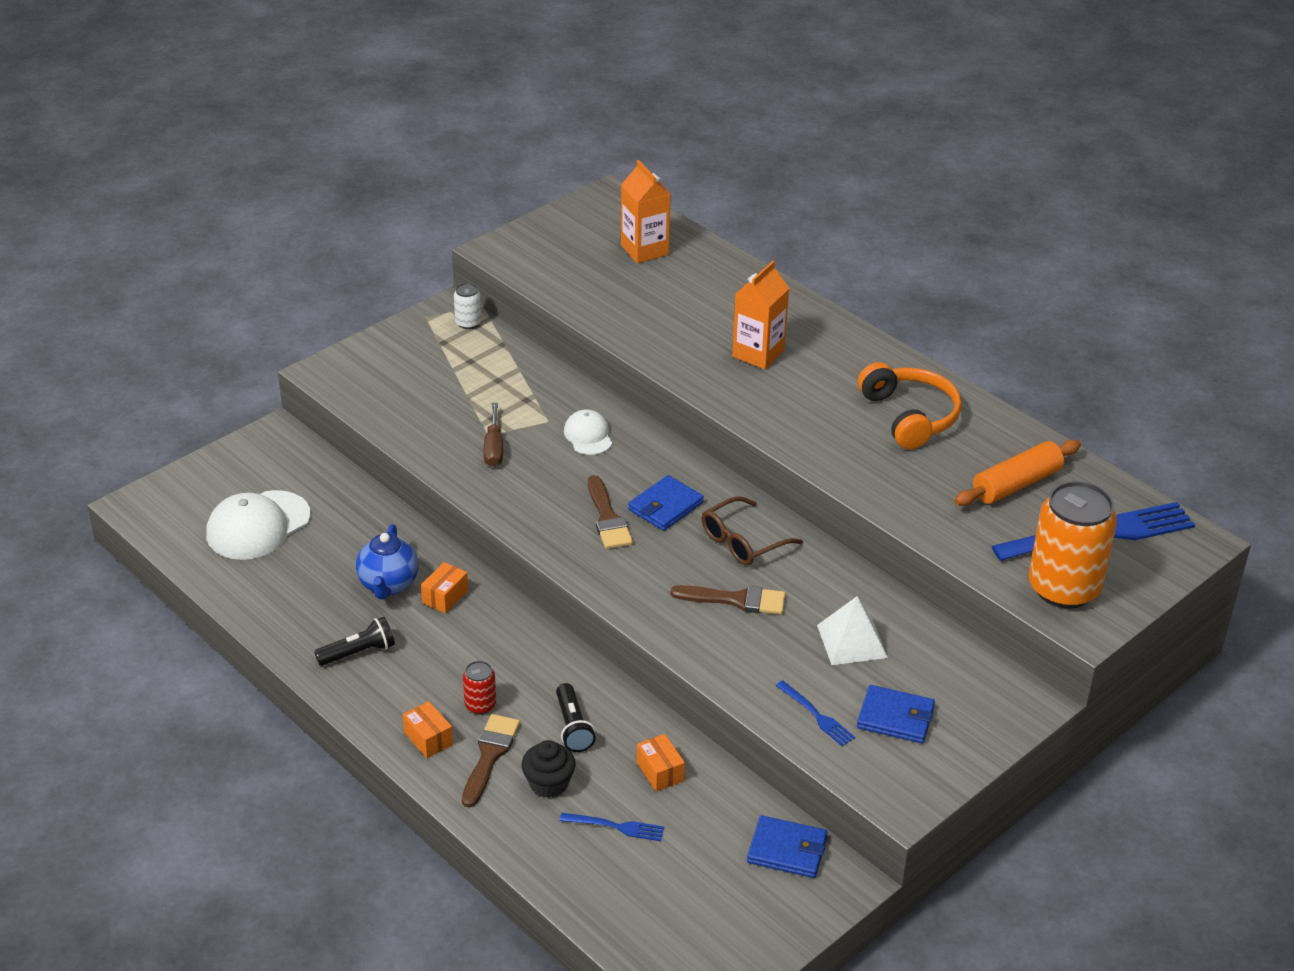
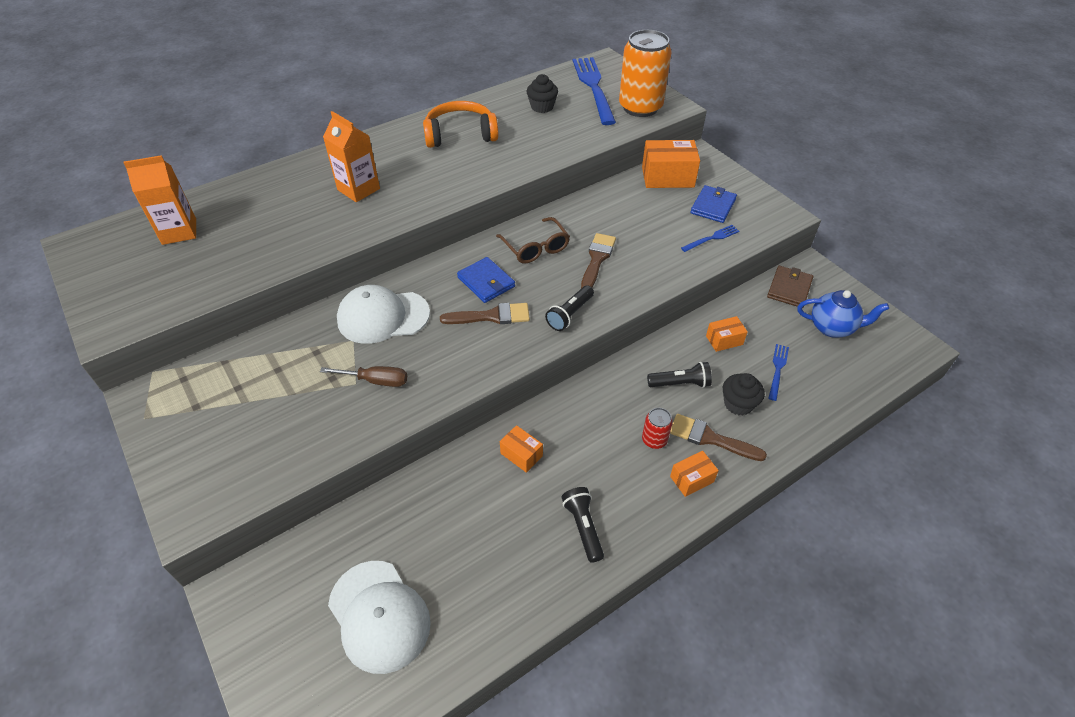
camera: 80 degrees left, 10 degrees up
blue teapot [356,524,418,600] -> blue teapot moved to [798,290,889,338]
white can [454,283,482,329] -> none
white cap [564,409,612,455] -> white cap [337,285,430,344], size x1.75
blue wallet [747,815,828,878] -> brown wallet [767,266,813,307]
white pyramid [817,596,888,665] -> none
orange rolling pin [955,440,1081,506] -> black cupcake [527,74,558,113]
none -> black flashlight [545,285,594,331]
none -> orange box [642,140,700,188]

